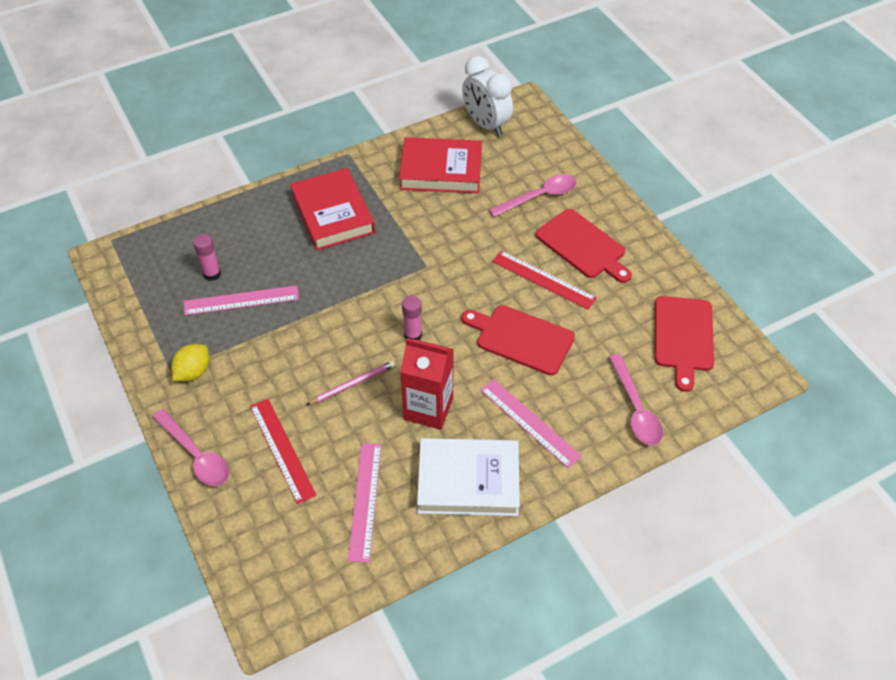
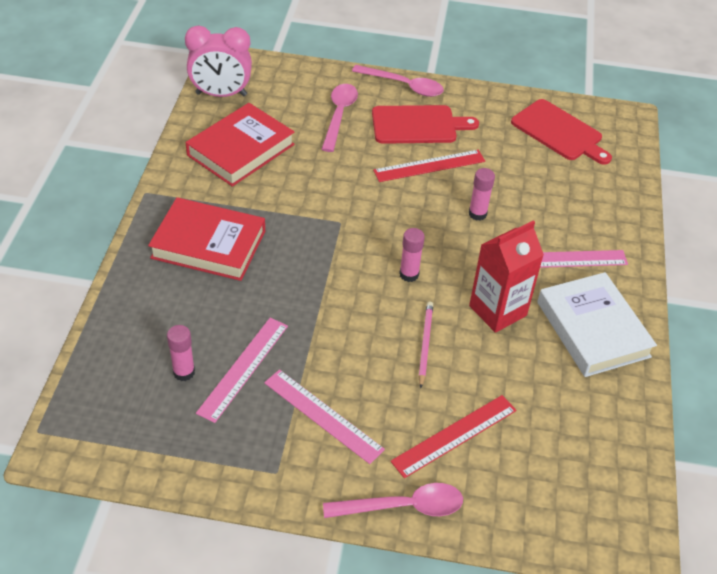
camera: 55 degrees left, 5 degrees down
yellow lemon [171,344,209,381] -> none
red ruler [250,399,316,504] -> red ruler turned 45 degrees counterclockwise [391,395,516,478]
pink ruler [348,443,381,562] -> pink ruler moved to [264,369,385,464]
white book [417,438,520,516] -> white book turned 60 degrees counterclockwise [537,272,657,377]
red cutting board [461,305,575,375] -> pink glue stick [469,168,495,221]
white clock [462,56,513,136] -> pink clock [185,26,252,97]
pink spoon [609,354,663,445] -> pink spoon moved to [352,65,444,97]

